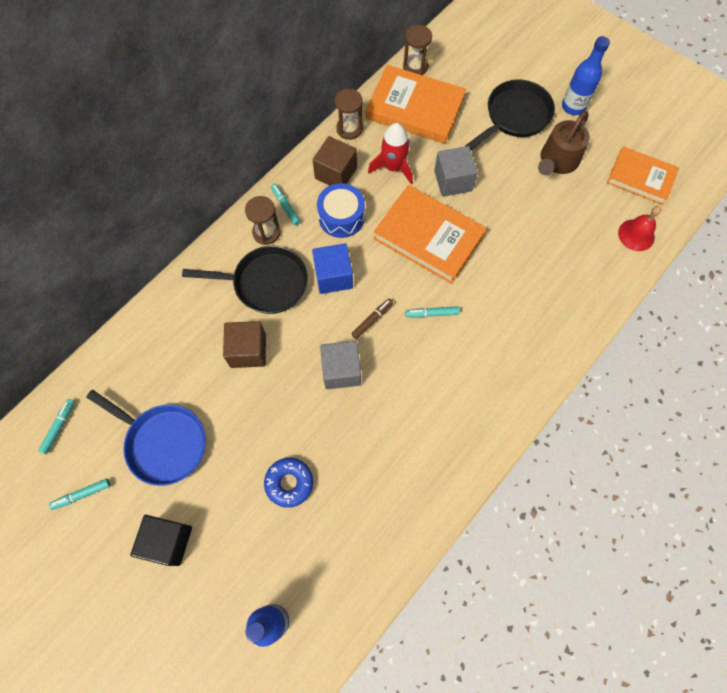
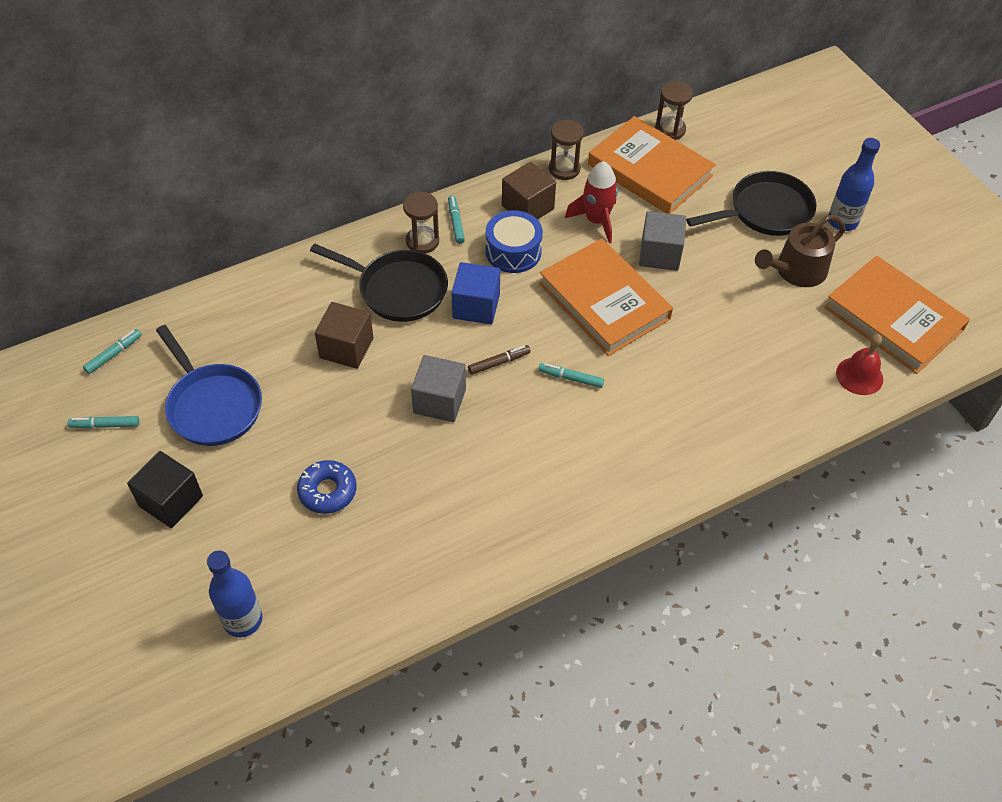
camera: 20 degrees right, 15 degrees down
orange book [607,146,679,205] -> orange book [824,256,970,374], size x1.51

